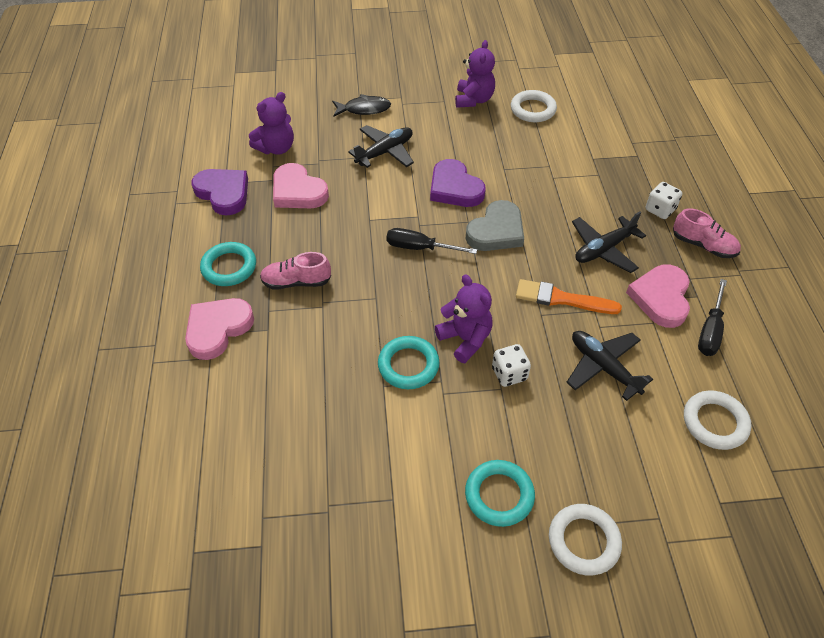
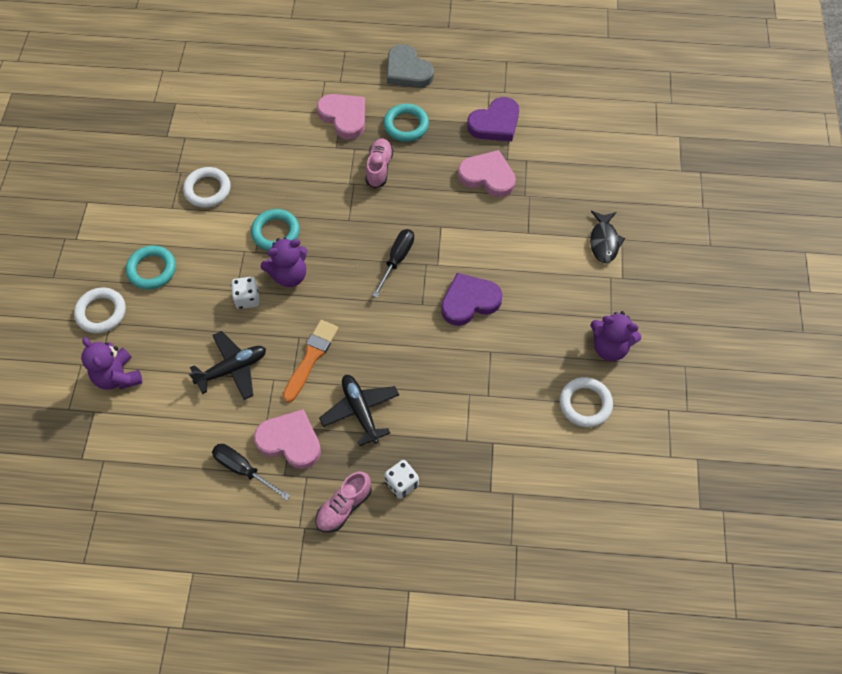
camera: 100 degrees right, 10 degrees up
purple teddy bear [249,92,294,155] -> purple teddy bear moved to [81,337,143,390]
pink heart [273,163,329,208] -> pink heart turned 60 degrees clockwise [458,150,516,197]
black plane [348,125,414,168] -> none
grey heart [466,200,524,251] -> grey heart moved to [387,44,434,88]
white ring [684,390,752,450] -> white ring moved to [183,167,231,208]

